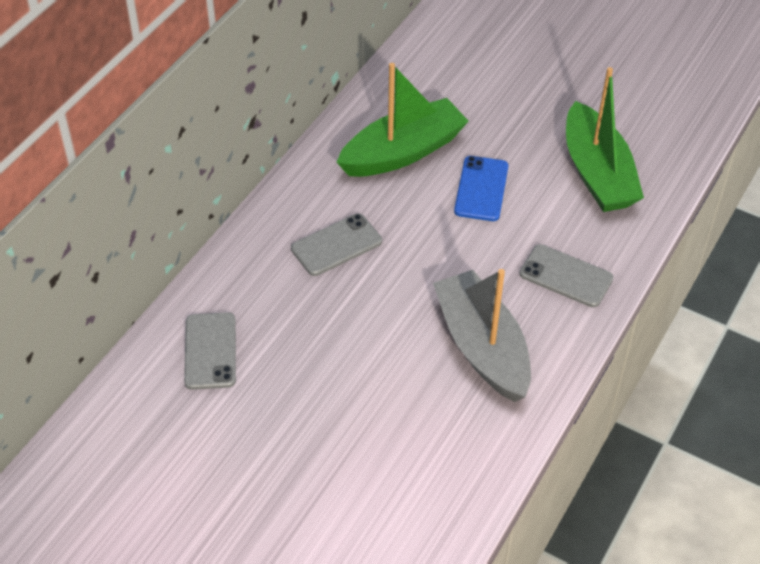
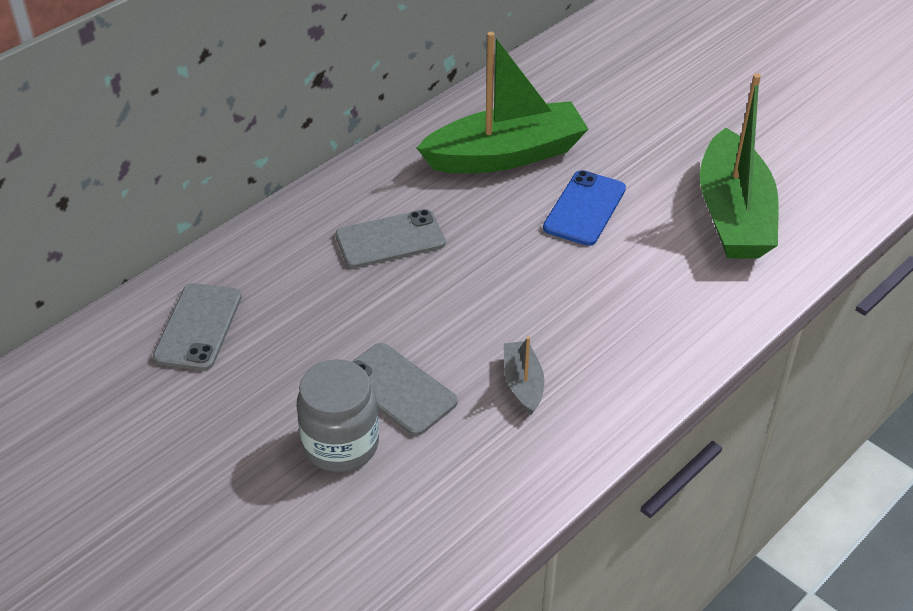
camera: 15 degrees right, 5 degrees down
grey boat [433,269,531,402] -> grey boat [504,336,544,415], size x0.45
grey phone [519,244,614,307] -> grey phone moved to [352,343,458,436]
none -> grey jar [297,359,379,472]

